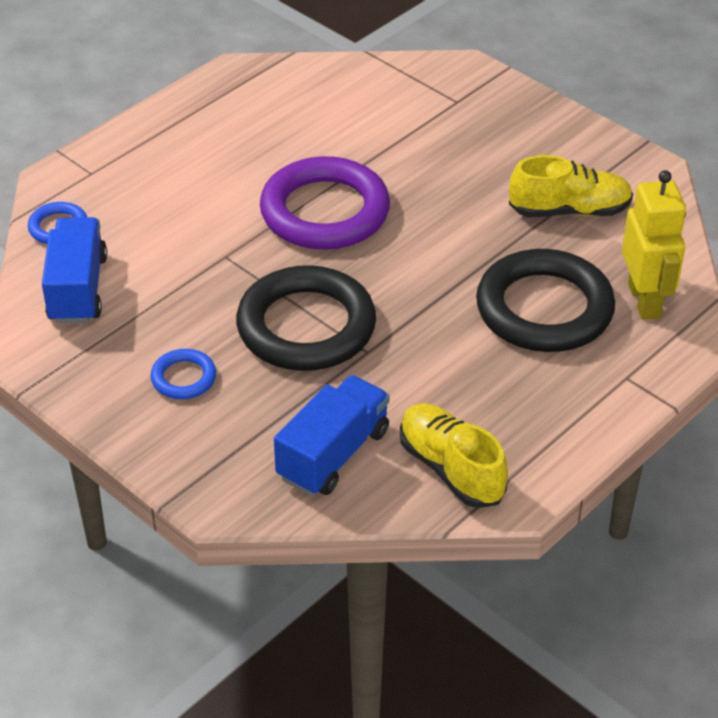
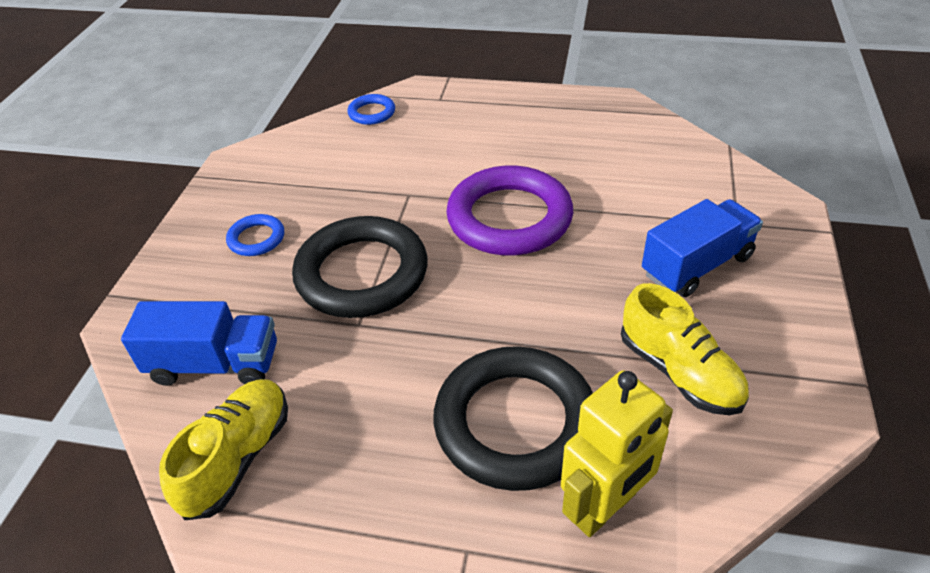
camera: 60 degrees right, 0 degrees up
blue truck [42,217,107,324] -> blue truck moved to [642,199,763,297]

